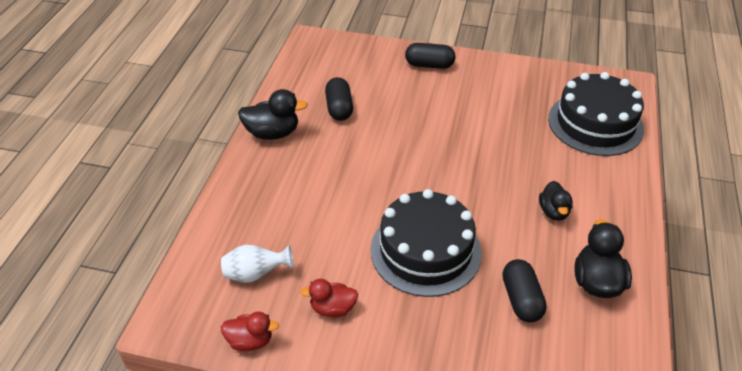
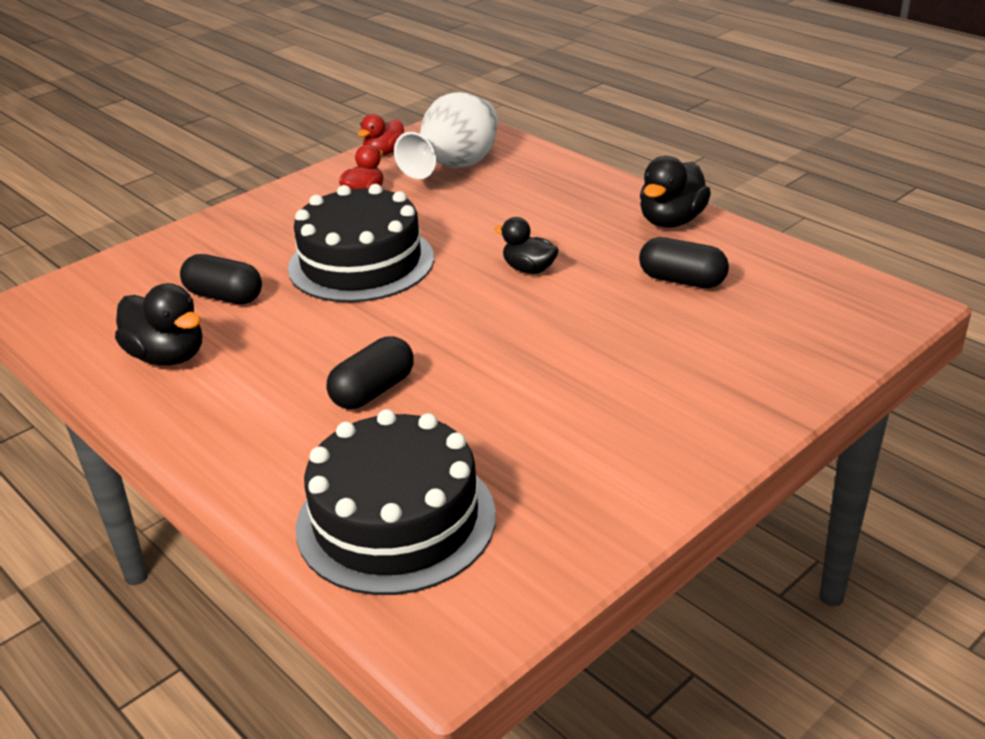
camera: 125 degrees right, 10 degrees down
white vase [221,245,293,283] -> white vase [394,92,498,179], size x1.75
black capsule [405,43,455,69] -> black capsule moved to [327,336,414,409]
black duck [539,181,573,221] -> black duck moved to [494,217,559,274]

